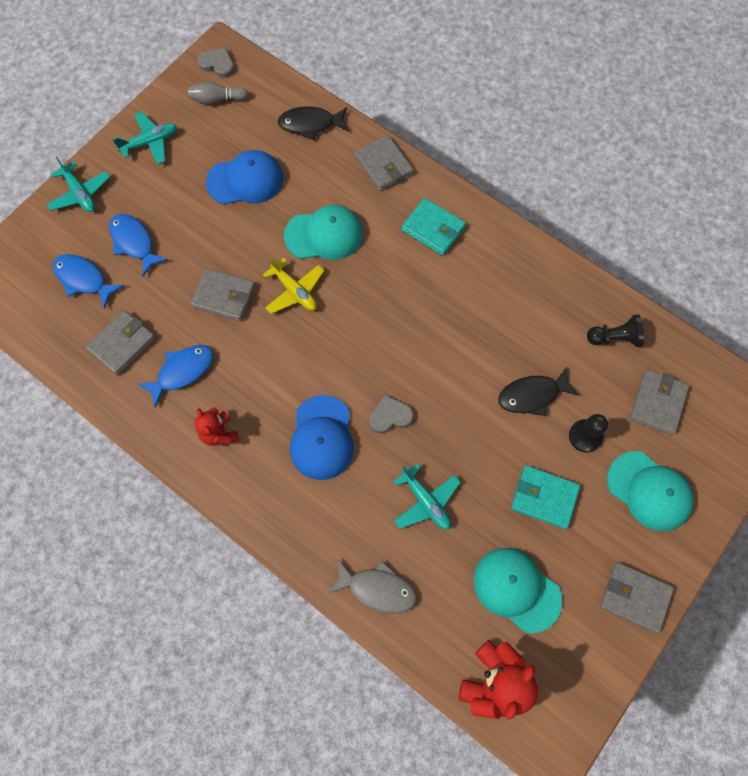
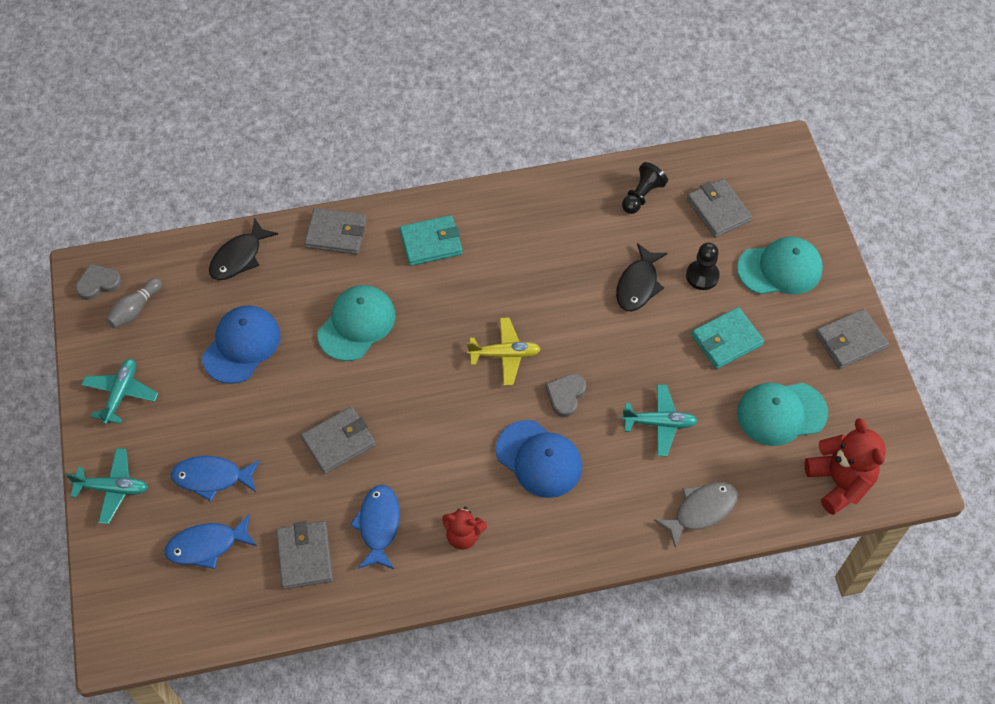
camera: 50 degrees left, 10 degrees down
yellow plane [263,257,324,314] -> yellow plane moved to [467,317,541,386]

